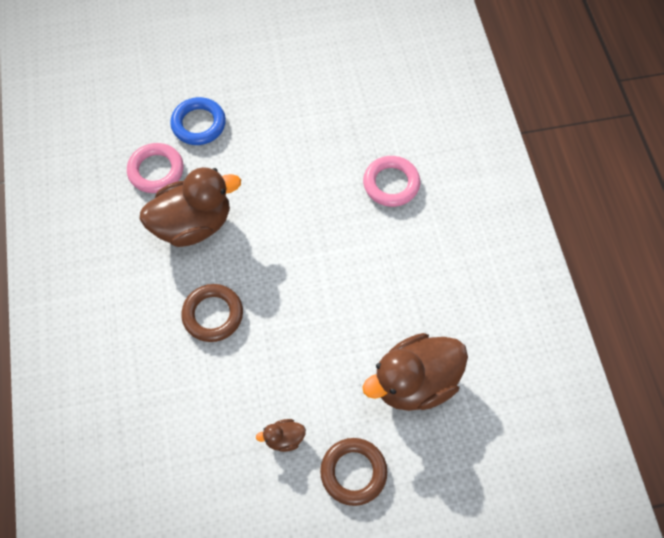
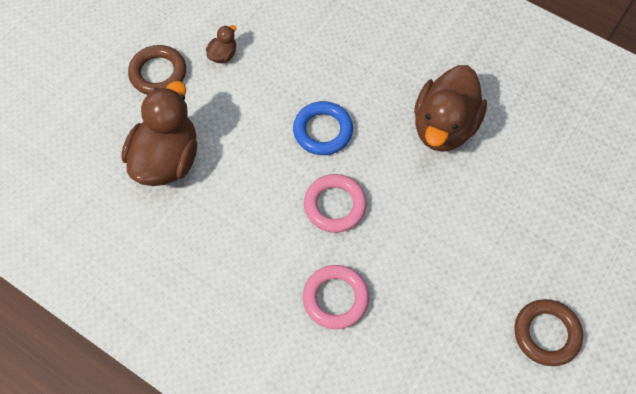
camera: 135 degrees right, 0 degrees up
pink ring [127,143,184,193] -> pink ring moved to [304,174,367,233]
blue ring [170,97,226,145] -> blue ring moved to [293,101,353,155]
brown ring [181,284,243,342] -> brown ring moved to [515,299,583,366]

